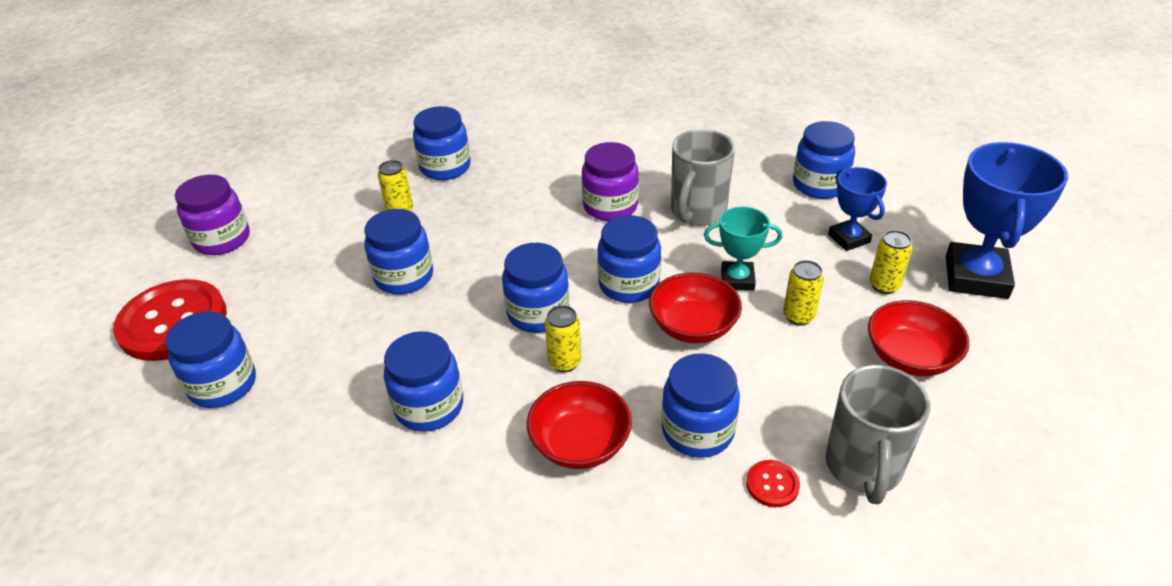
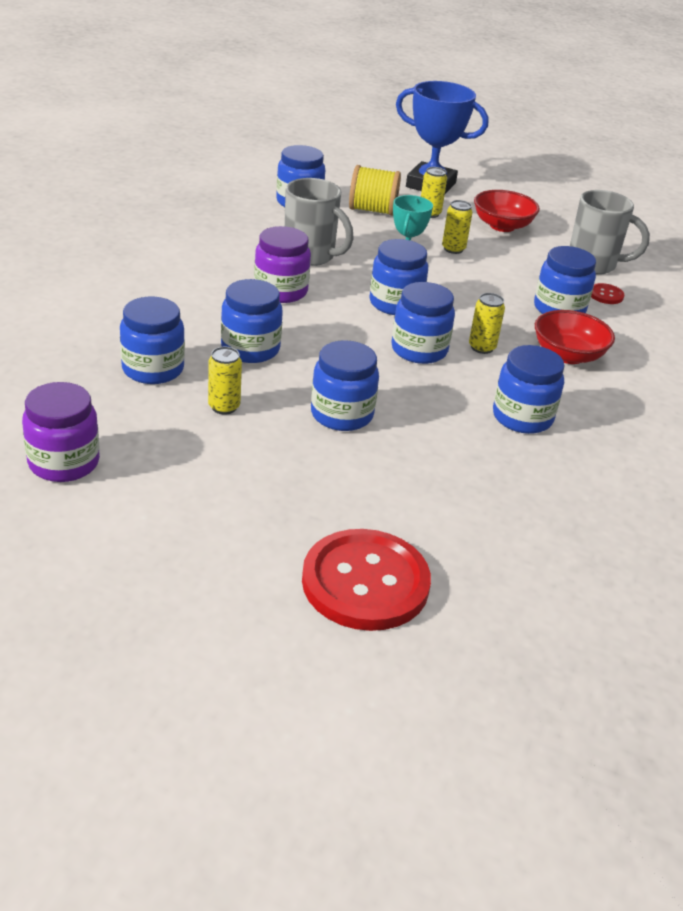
camera: 85 degrees left, 5 degrees down
blue jar [165,311,256,408] -> blue jar moved to [221,279,283,363]
purple jar [175,175,250,255] -> purple jar moved to [22,382,100,482]
red bowl [649,272,742,344] -> none
blue trophy [828,167,887,251] -> yellow spool [349,165,401,216]

